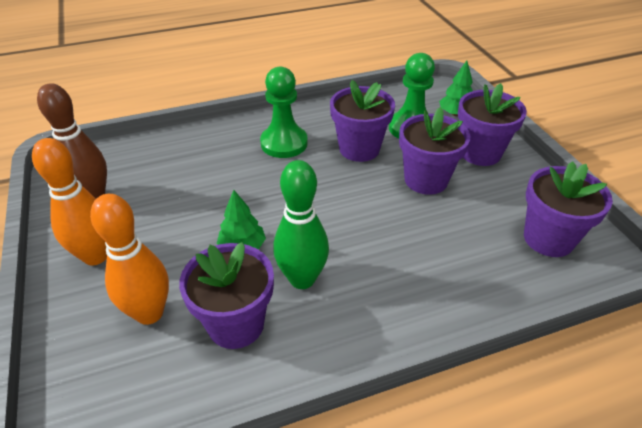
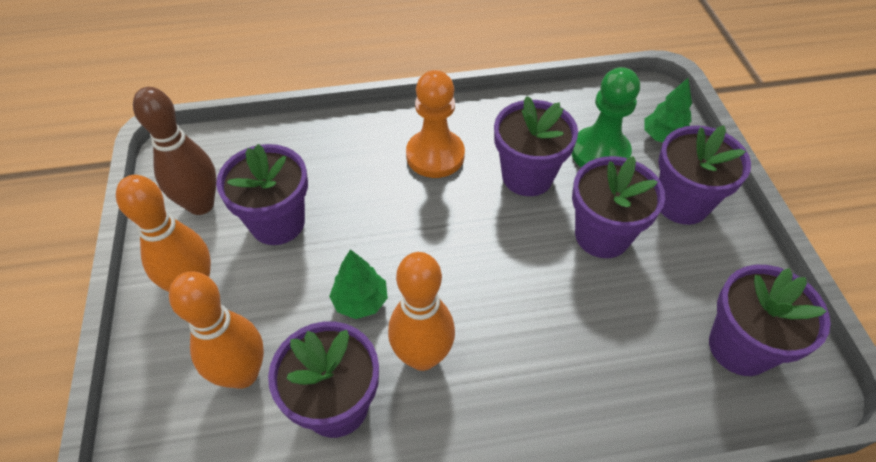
camera: 10 degrees right, 10 degrees up
green pawn [260,67,308,158] -> orange pawn [406,70,465,178]
green bowling pin [273,160,329,289] -> orange bowling pin [388,252,455,371]
none -> purple flower pot [216,144,308,245]

